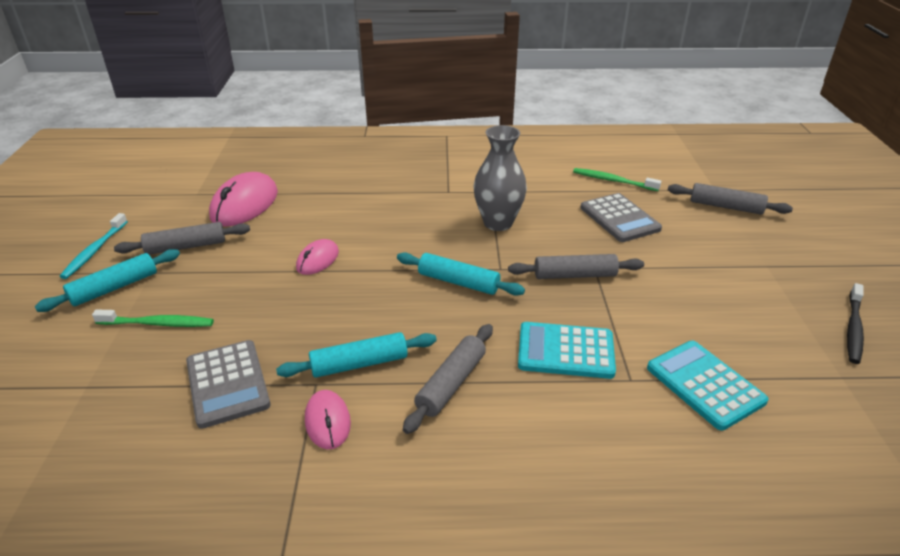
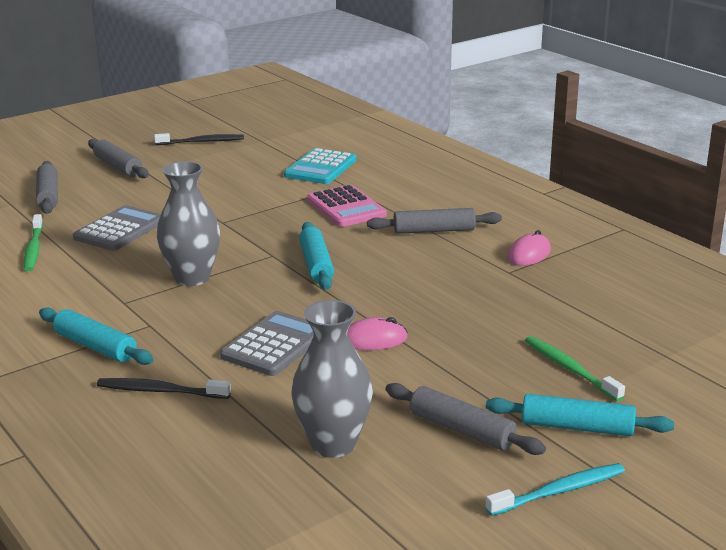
camera: 125 degrees left, 10 degrees down
grey calculator [186,340,271,429] -> grey calculator moved to [220,311,314,376]
pink mouse [209,172,278,227] -> grey vase [291,300,373,458]
turquoise rolling pin [276,332,437,378] -> turquoise rolling pin moved to [39,307,154,365]
grey rolling pin [508,254,644,279] -> grey rolling pin moved to [88,139,149,178]
turquoise calculator [518,322,616,379] -> pink calculator [307,185,387,227]
none -> black toothbrush [97,378,231,399]

